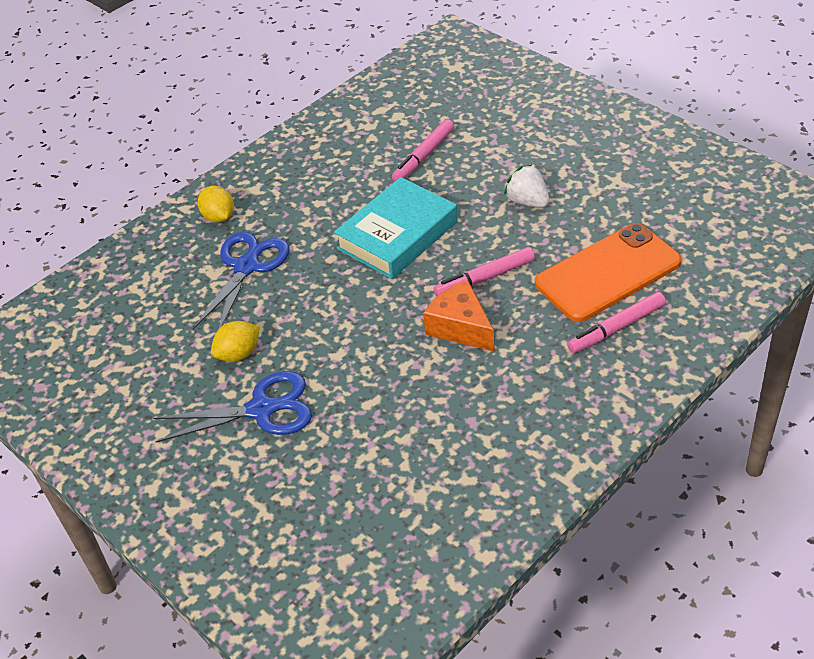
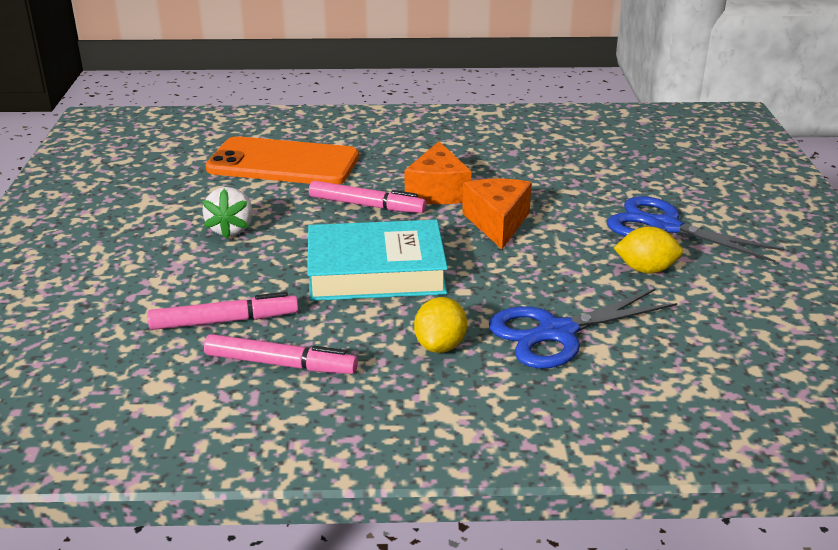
camera: 140 degrees left, 15 degrees down
yellow lemon [198,186,234,223] -> yellow lemon moved to [414,297,467,353]
pink marker [567,292,666,353] -> pink marker moved to [204,334,358,374]
none -> orange cheese [462,179,532,249]

